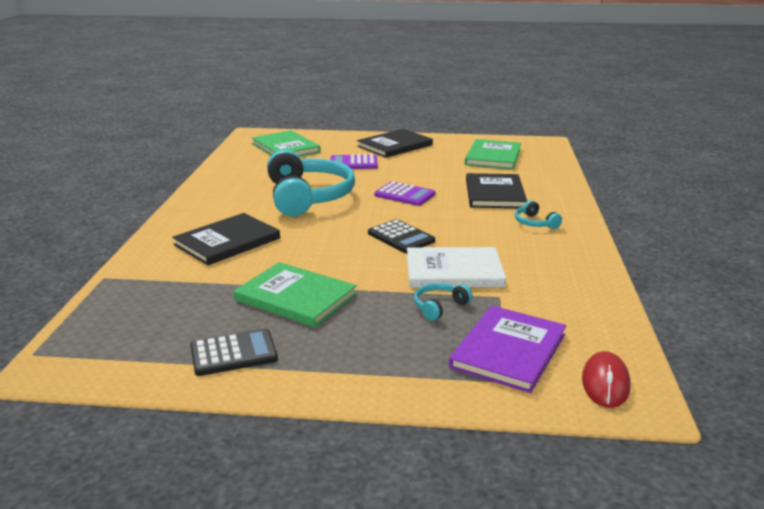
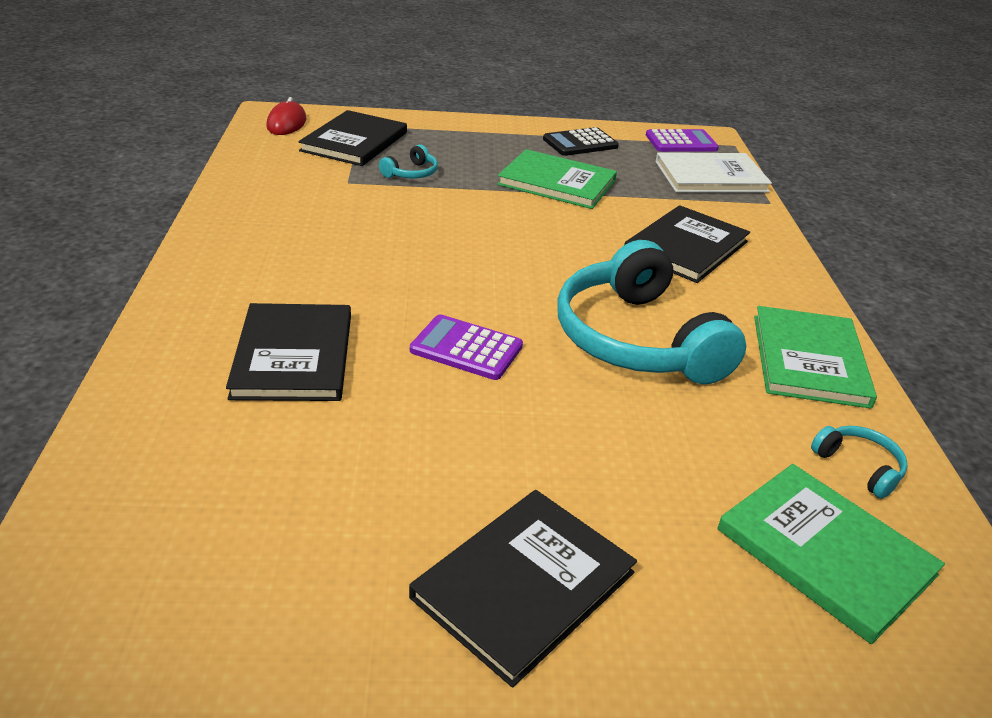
camera: 170 degrees right, 10 degrees up
purple calculator [330,154,378,169] -> purple calculator moved to [646,129,719,152]
black calculator [368,219,435,253] -> none
white book [407,247,506,288] -> white book moved to [655,152,772,193]
purple book [449,306,566,393] -> black book [298,110,407,166]
green book [465,139,521,170] -> green book moved to [754,306,877,409]
turquoise headphones [515,200,562,229] -> turquoise headphones moved to [811,426,908,499]

